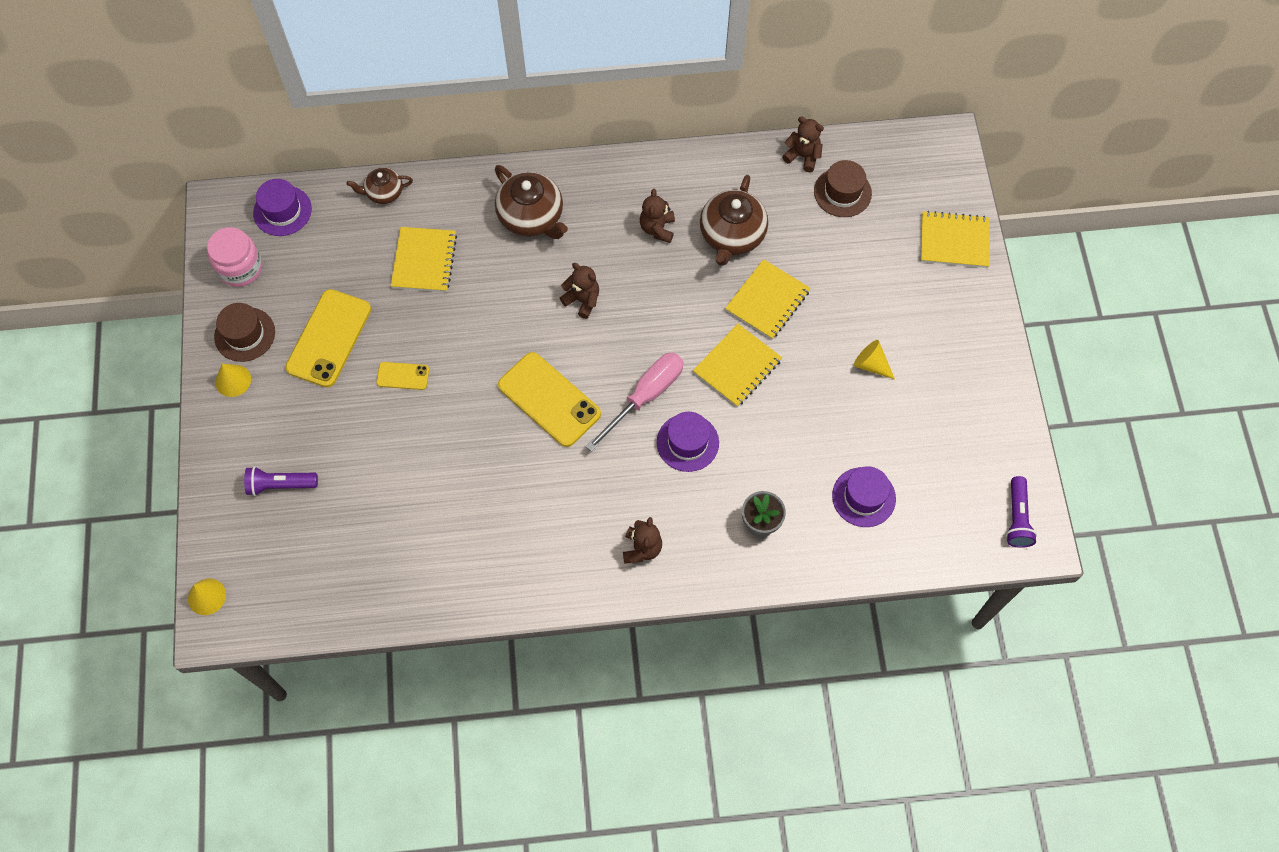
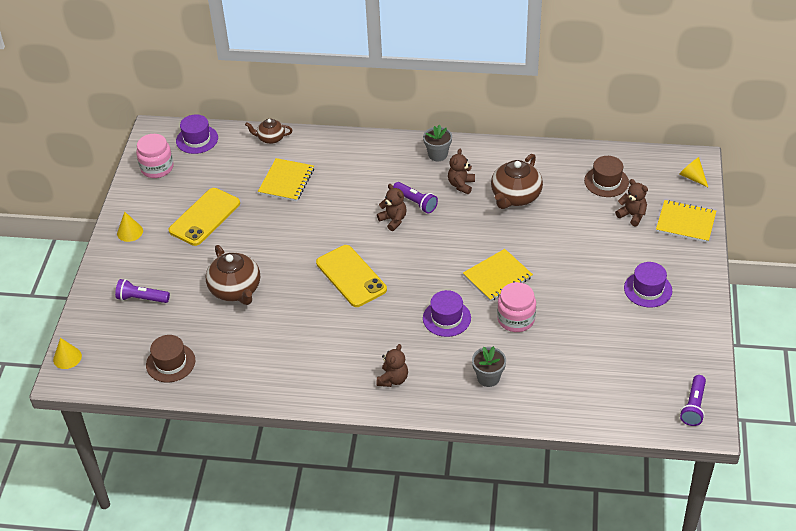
camera: 15 degrees right, 20 degrees down
brown hat [214,303,275,362] -> brown hat moved to [146,335,195,382]
yellow phone [376,362,429,390] -> none
brown teapot [495,165,568,239] -> brown teapot moved to [205,245,260,305]
pink screwdriver [586,353,684,452] -> none
yellow notebook [725,259,811,340] -> none
brown teddy bear [782,117,824,172] -> brown teddy bear moved to [615,179,648,227]
purple hat [832,466,896,527] -> purple hat moved to [624,262,672,308]
yellow cone [854,340,895,379] -> yellow cone moved to [679,157,708,187]
none -> purple flashlight [393,182,438,214]
none -> grey flower pot [423,125,452,161]
none -> pink jar [497,282,536,332]

